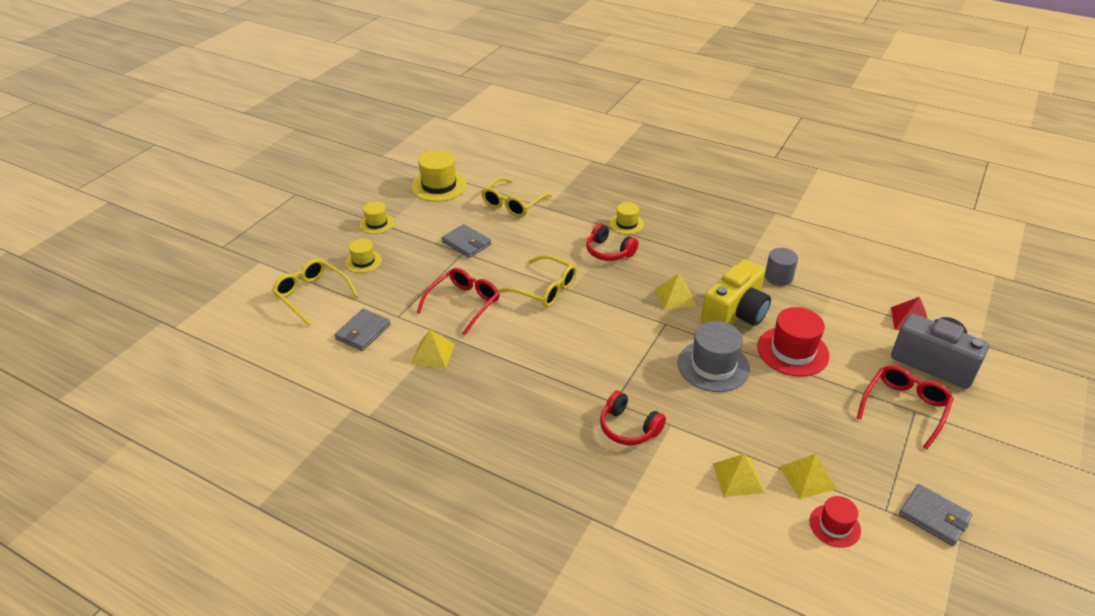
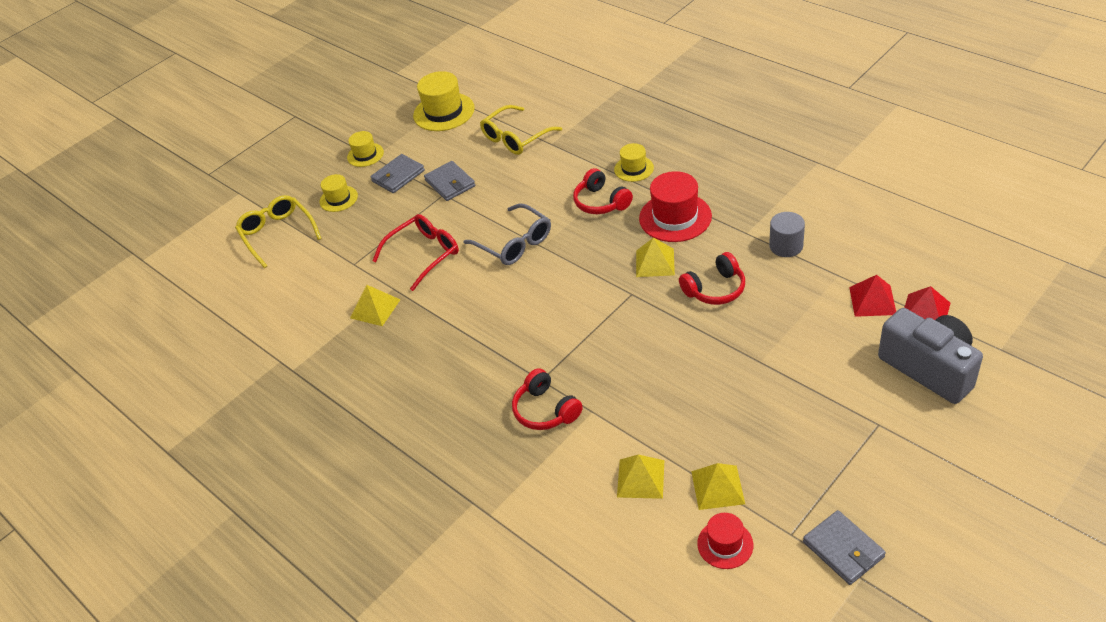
camera: 20 degrees right, 5 degrees up
grey wallet [334,309,391,351] -> grey wallet moved to [370,154,425,193]
yellow glasses [498,255,577,307] -> grey glasses [463,203,551,265]
grey hat [678,321,750,392] -> none
yellow camera [701,259,771,326] -> red headphones [679,252,745,305]
red hat [757,307,830,377] -> red hat moved to [639,171,712,242]
red glasses [857,365,954,450] -> none
none -> red pyramid [849,275,896,317]

